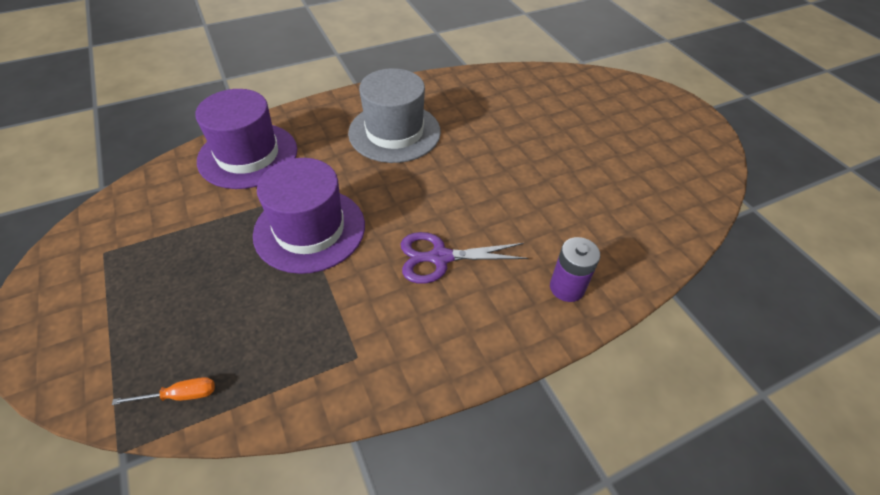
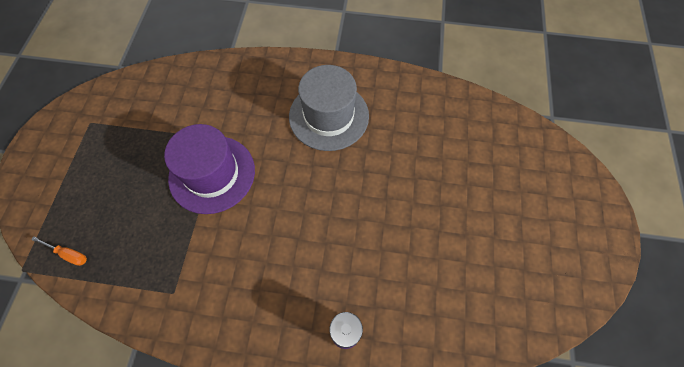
camera: 35 degrees right, 15 degrees up
purple hat [195,89,297,189] -> none
purple scissors [401,232,528,284] -> none

